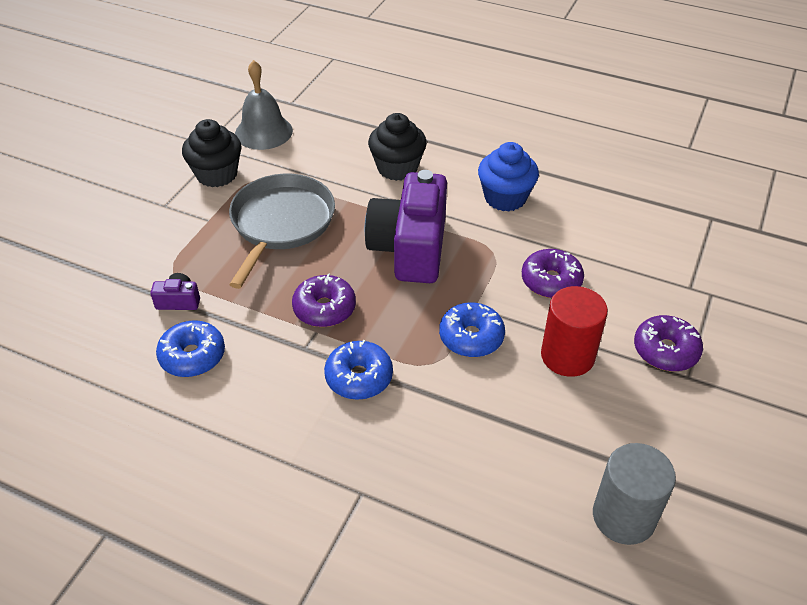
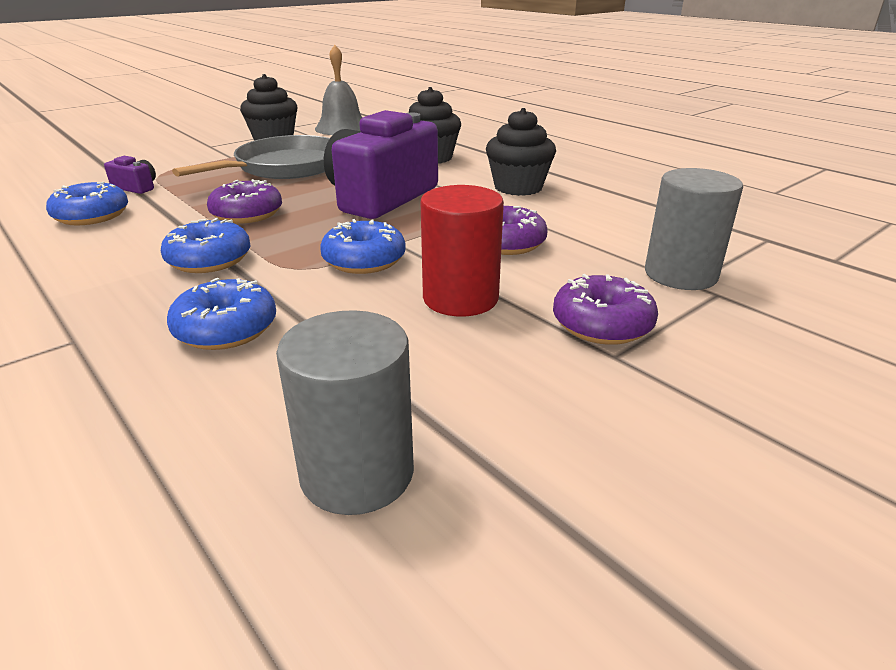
camera: 25 degrees right, 15 degrees down
blue cupcake [478,142,539,212] -> black cupcake [486,108,556,196]
none -> blue donut [167,278,276,350]
none -> grey cylinder [645,168,743,290]

